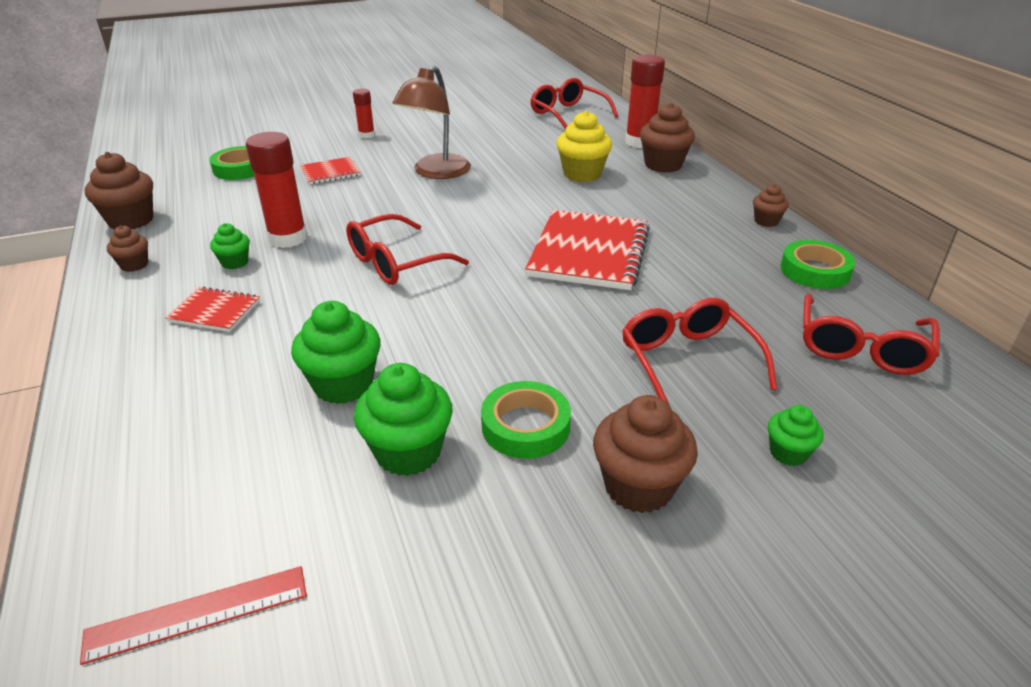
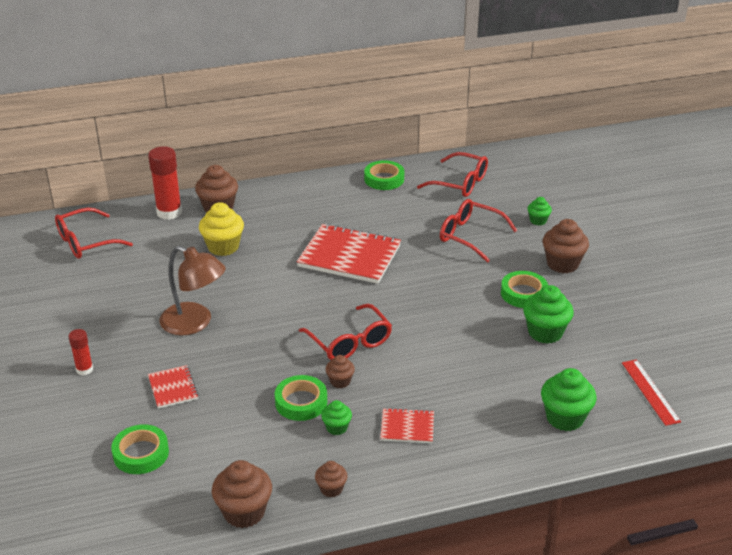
camera: 85 degrees left, 0 degrees up
red notebook [166,287,260,332] -> red notebook turned 75 degrees clockwise [380,408,434,443]
red glue stick [246,132,307,248] -> green tape [275,375,327,421]
green cupcake [291,301,381,404] -> green cupcake moved to [541,368,596,431]
red glasses [622,298,777,404] -> red glasses turned 45 degrees clockwise [440,199,517,263]
brown cupcake [753,184,789,227] -> brown cupcake moved to [326,355,355,388]

